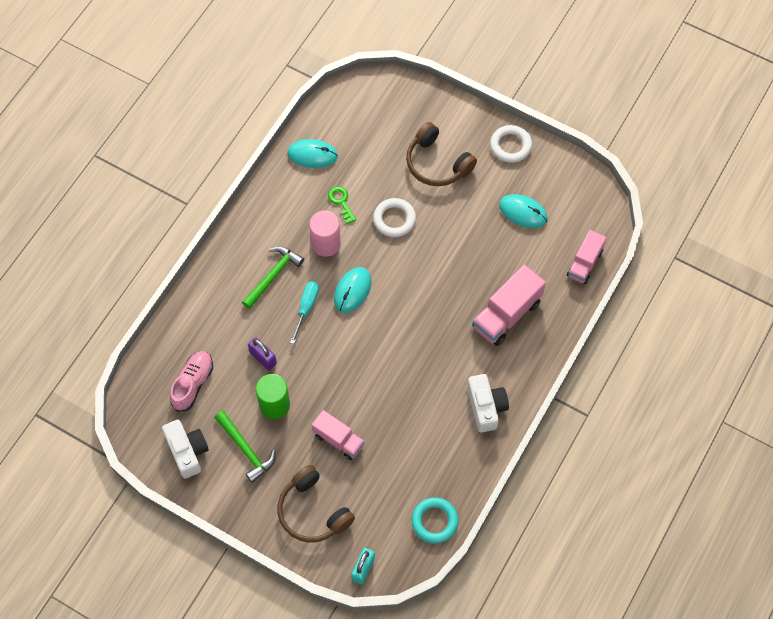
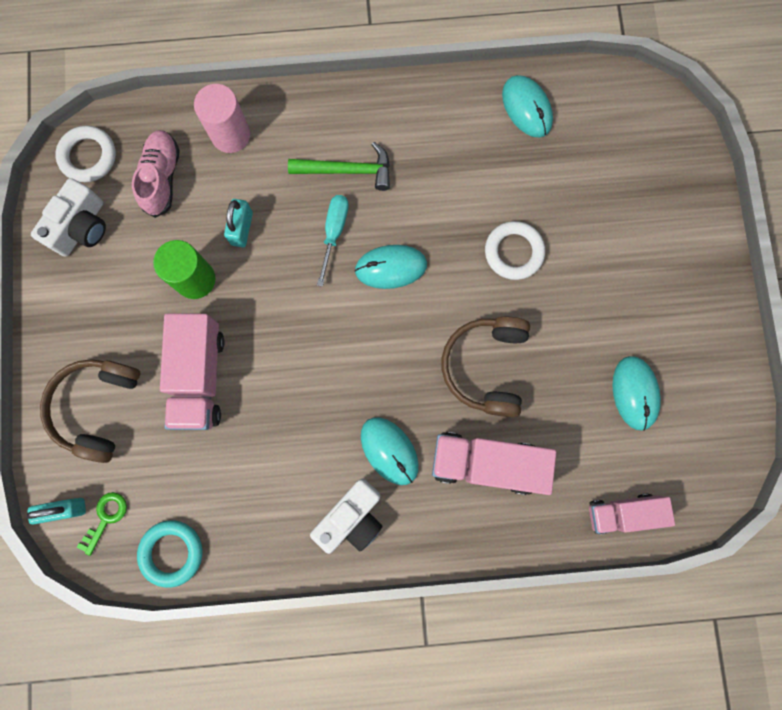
camera: 55 degrees right, 15 degrees up
pink shoe [170,351,213,412] -> pink shoe turned 75 degrees counterclockwise [132,130,180,218]
green hammer [215,411,276,483] -> none
purple padlock [248,337,277,370] -> turquoise padlock [224,199,253,247]
turquoise screwdriver [290,281,319,344] -> turquoise screwdriver turned 60 degrees counterclockwise [317,195,349,287]
pink cylinder [309,211,341,257] -> pink cylinder moved to [194,84,250,153]
pink truck [312,410,365,460] -> pink truck [160,313,225,430], size x1.54
green key [328,187,356,224] -> green key moved to [77,492,127,556]
brown headphones [406,122,477,186] -> brown headphones moved to [442,317,530,417]
white ring [490,125,532,163] -> white ring moved to [55,126,116,182]
none -> turquoise mouse [361,417,419,485]

